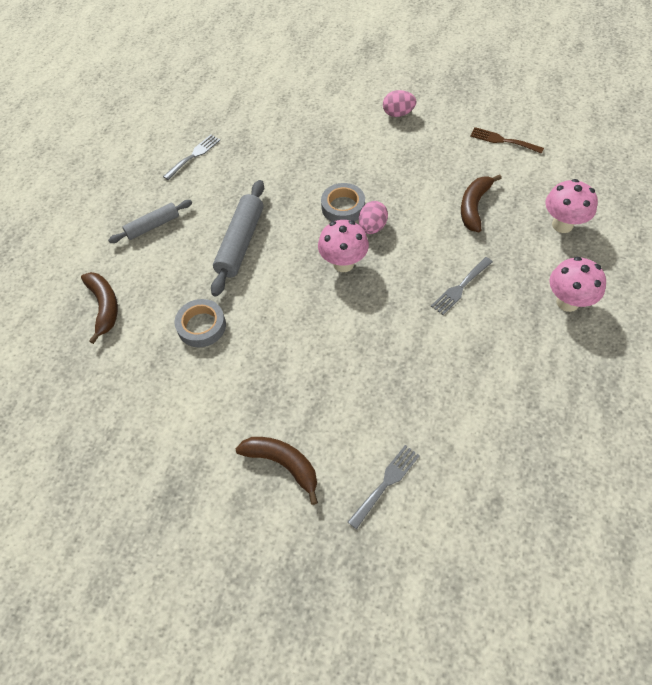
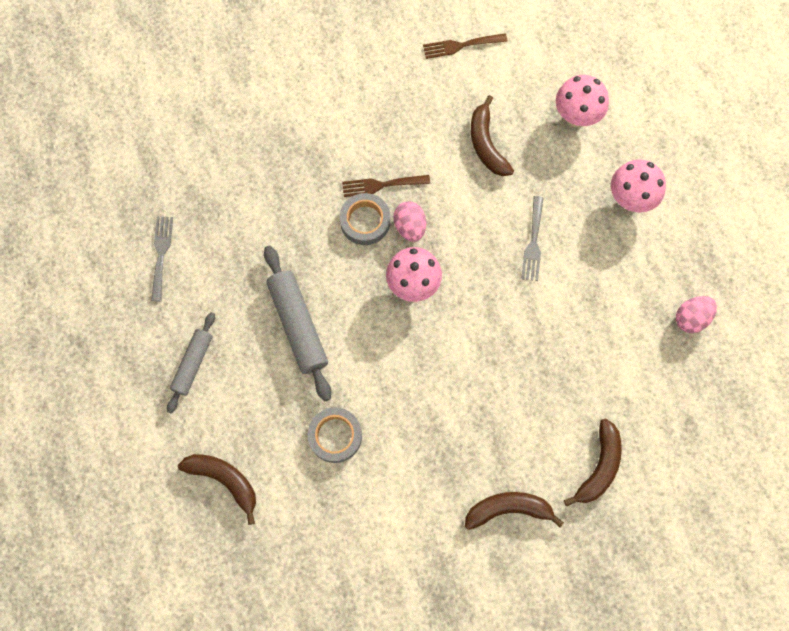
camera: 40 degrees left, 15 degrees up
grey fork [348,445,420,529] -> brown banana [564,418,622,507]
pink egg [383,90,417,117] -> pink egg moved to [676,296,717,333]
none -> brown fork [342,175,430,197]

